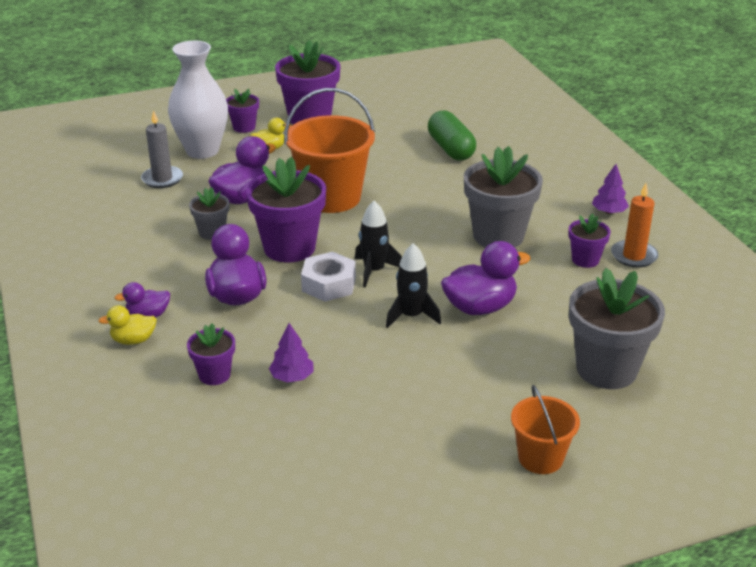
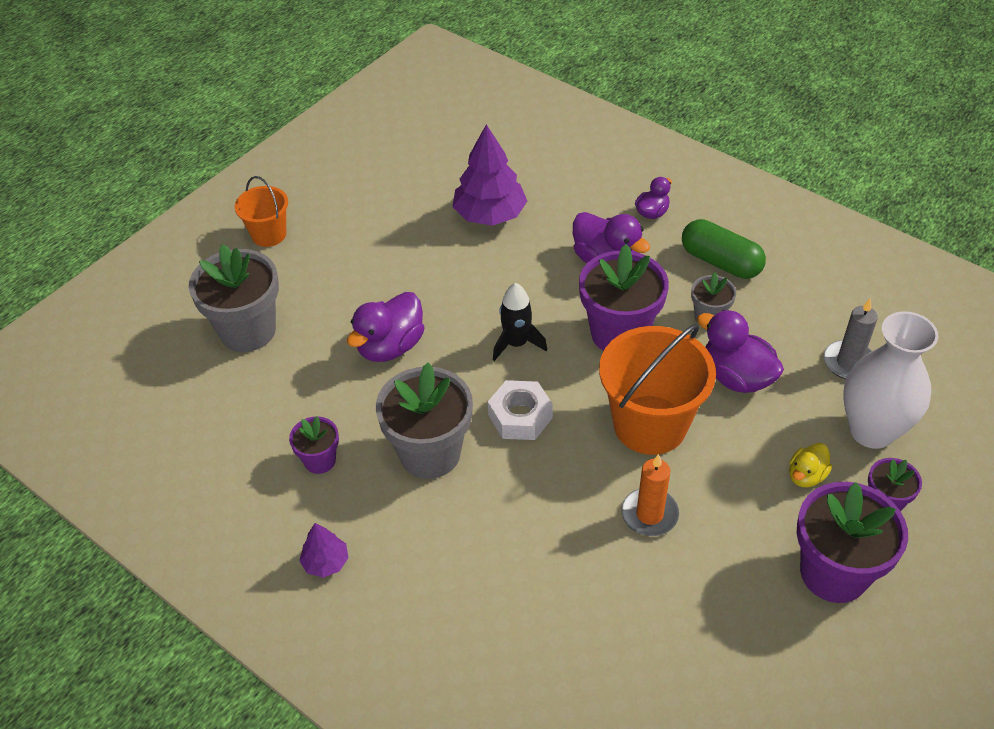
camera: 150 degrees right, 15 degrees up
yellow duck [98,305,157,345] -> none
purple flower pot [187,323,235,385] -> none
purple duck [208,136,276,204] -> purple duck turned 120 degrees clockwise [697,310,784,393]
purple tree [269,323,313,383] -> purple tree [452,124,527,226], size x1.95
white nut [301,252,356,302] -> white nut moved to [488,380,553,440]
black rocket [386,243,441,328] -> none
green capsule [428,111,476,160] -> green capsule moved to [682,219,766,279]
orange candle [611,183,658,268] -> orange candle moved to [621,454,679,536]

